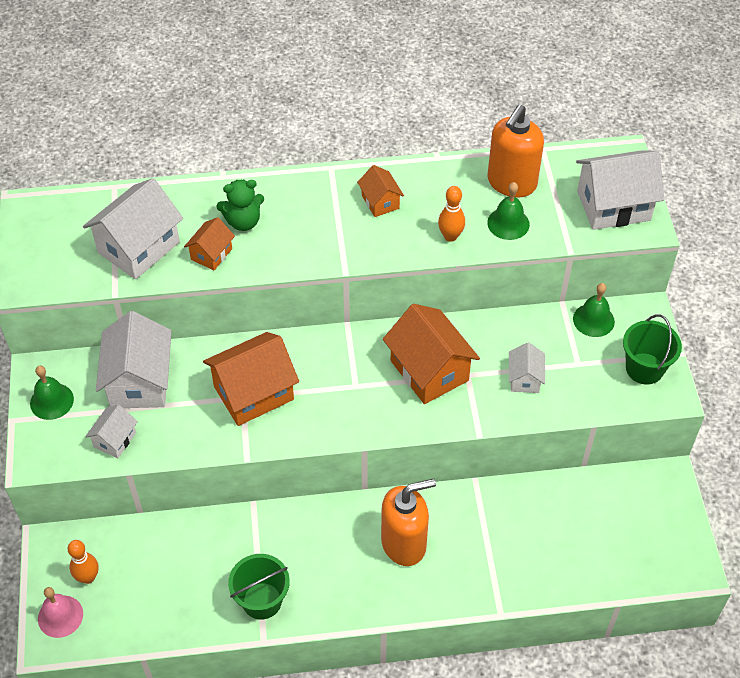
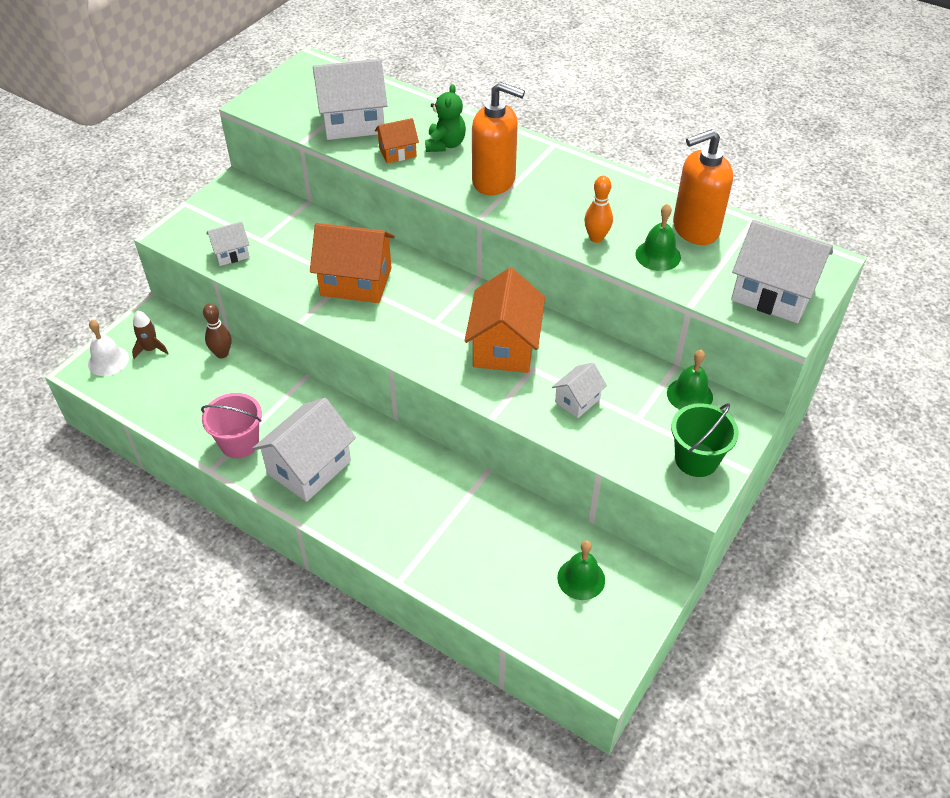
camera: 40 degrees right, 5 degrees down
green bell [30,365,74,420] -> green bell moved to [557,540,605,600]
pink bell [38,587,83,638] -> white bell [88,320,129,376]
orange bowling pin [68,540,99,584] -> brown rocket [132,310,169,359]
white house [96,311,172,408] -> white house moved to [252,398,356,502]
green teddy bear [216,179,264,231] -> green teddy bear turned 105 degrees counterclockwise [425,84,466,152]
green bucket [228,554,290,620] -> pink bucket [201,393,262,458]
orange house [357,165,404,217] -> none
orange soap dispenser [381,479,436,566] -> orange soap dispenser moved to [472,82,525,195]
none -> brown bowling pin [203,304,231,358]

